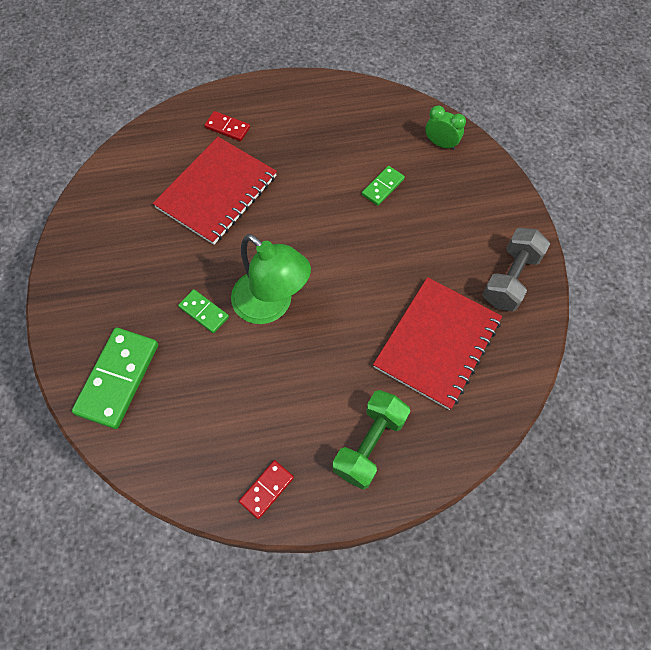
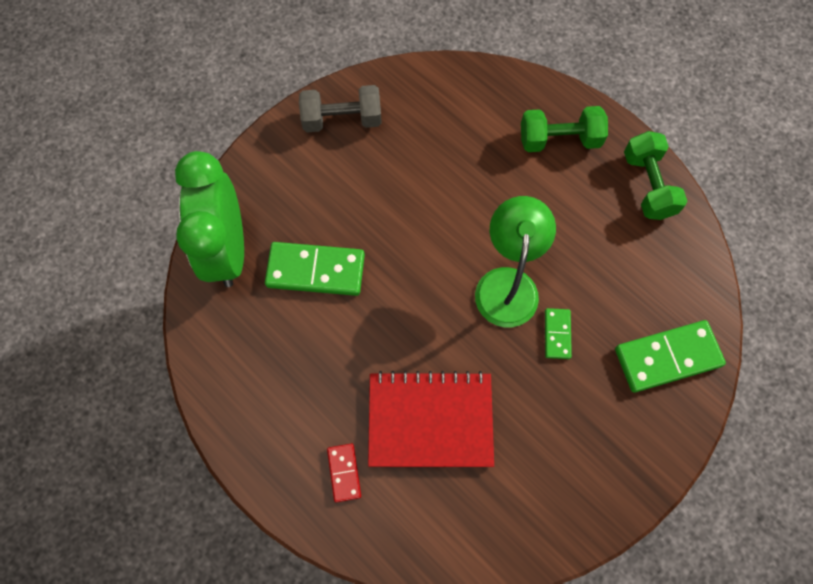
camera: 125 degrees left, 5 degrees up
red domino [239,460,294,519] -> green dumbbell [624,131,687,220]
green domino [362,166,405,206] -> green domino [265,242,365,296], size x1.91
red notebook [373,277,502,410] -> none
green clock [425,106,466,150] -> green clock [175,151,244,287], size x2.39

